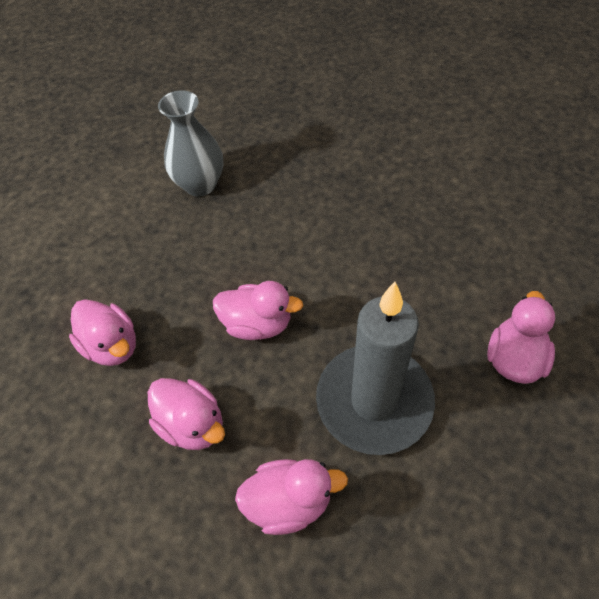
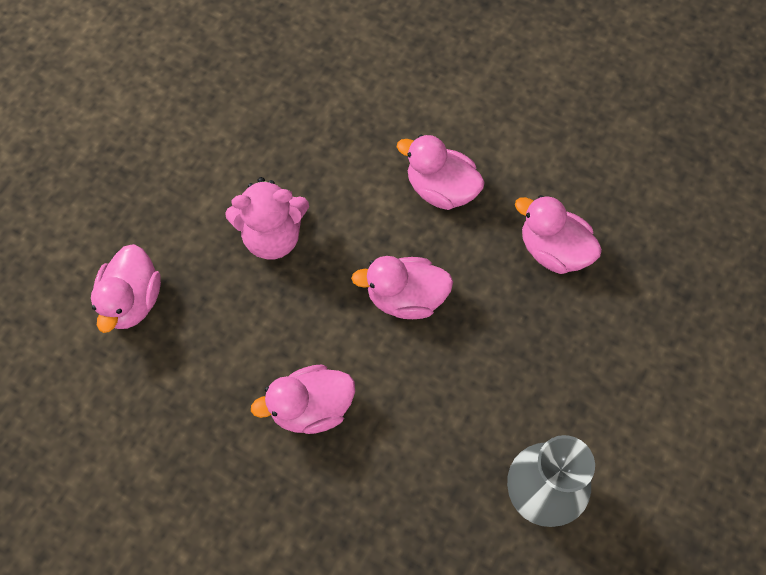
camera: 165 degrees right, 10 degrees up
pink duck [235,459,348,535] -> pink duck moved to [251,364,355,434]
grey candle [316,282,435,455] -> pink teddy bear [225,177,309,259]

